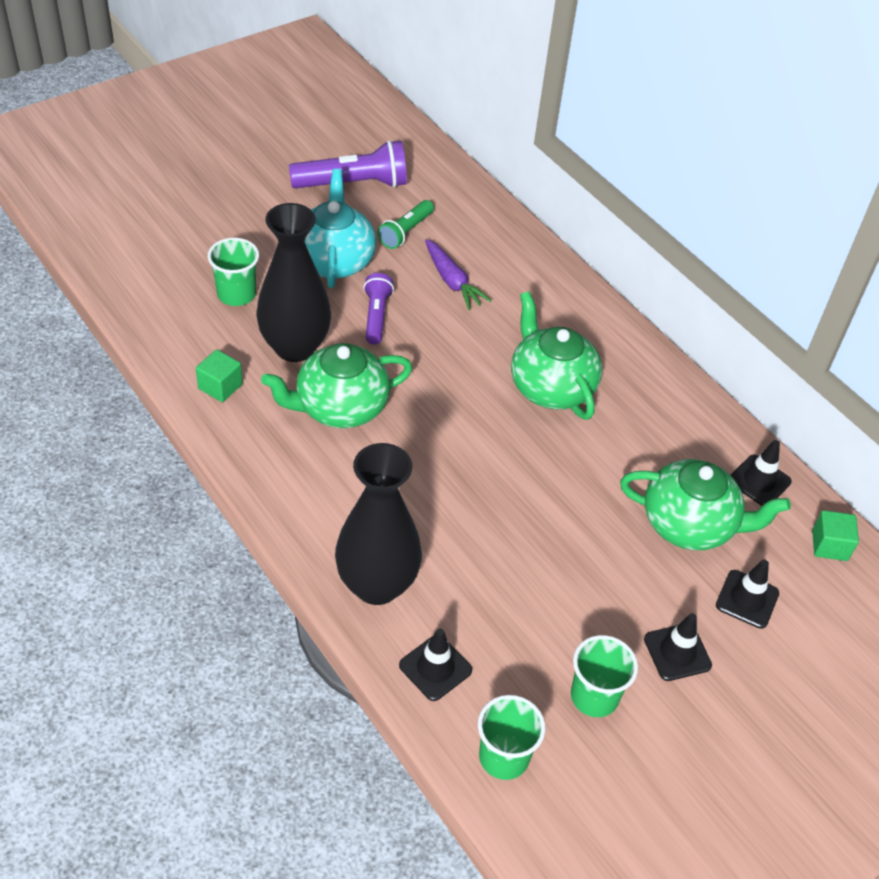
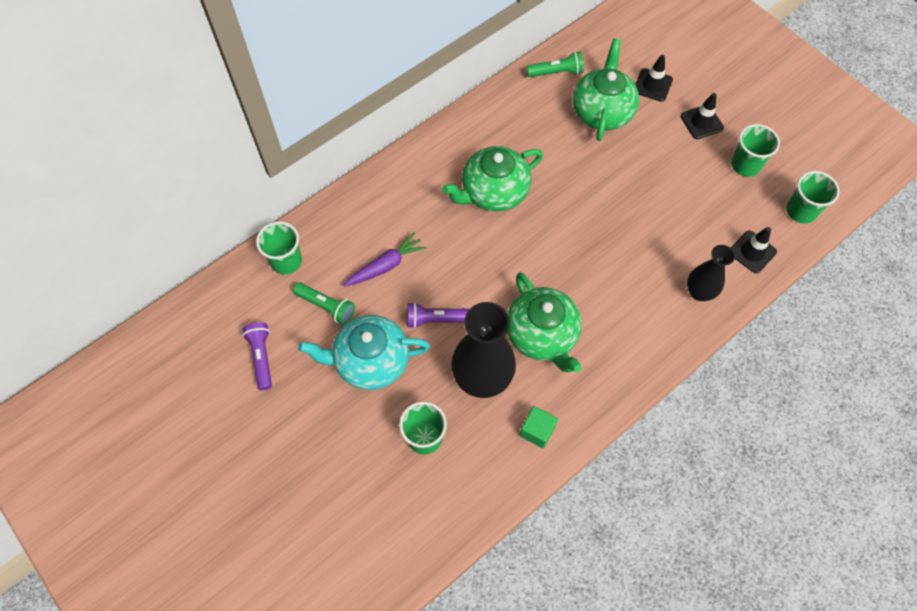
camera: 90 degrees left, 15 degrees up
purple flashlight [289,140,407,188] -> purple flashlight [243,322,272,390], size x0.60
black vase [335,443,422,605] -> black vase [687,245,735,301], size x0.59
black traffic cone [731,440,792,506] -> green flashlight [526,52,584,77]
green cube [812,510,859,561] -> none
none -> green cup [256,221,302,274]

